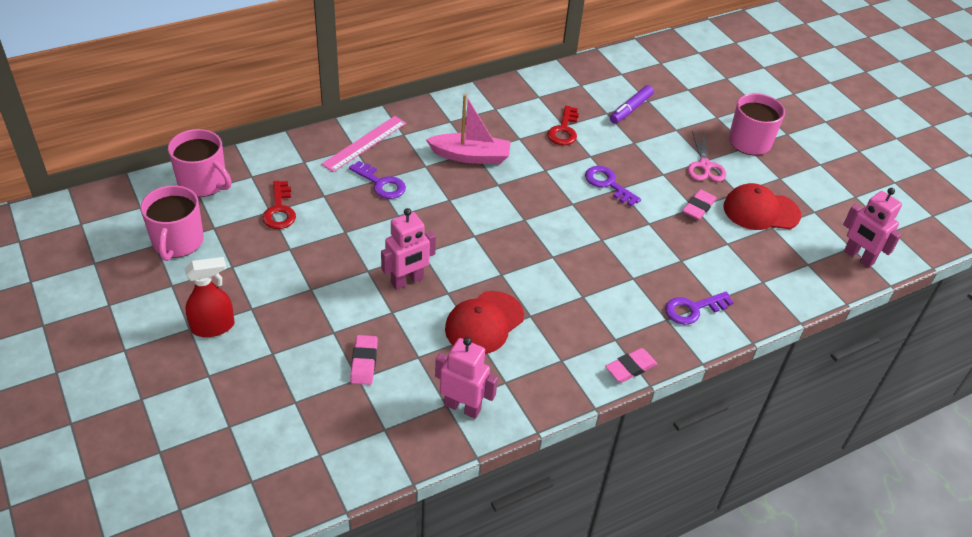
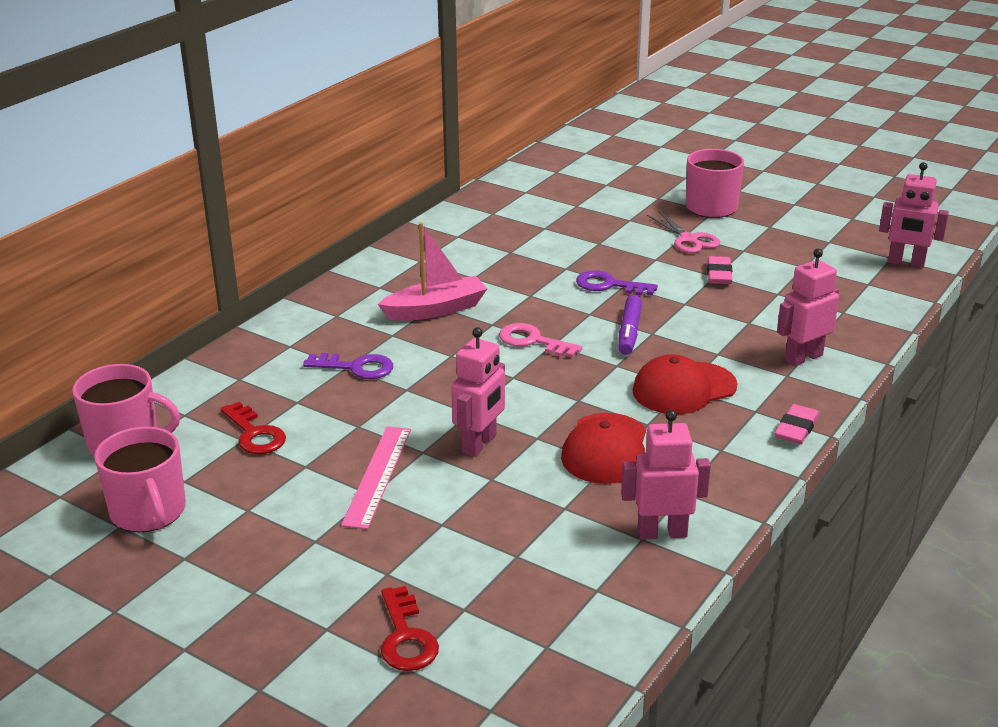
camera: 25 degrees left, 15 degrees down
red spray bottle [185,257,234,337] -> none
pink ruler [321,116,406,172] -> pink ruler moved to [341,426,411,529]
pink eraser [350,335,378,385] -> none
red key [547,106,579,145] -> red key moved to [381,586,439,671]
purple marker [610,85,654,124] -> purple marker moved to [618,295,642,355]
purple key [665,292,734,325] -> pink robot [777,249,839,366]
red cap [723,183,801,230] -> red cap moved to [632,354,737,414]
none -> pink key [499,323,582,358]

